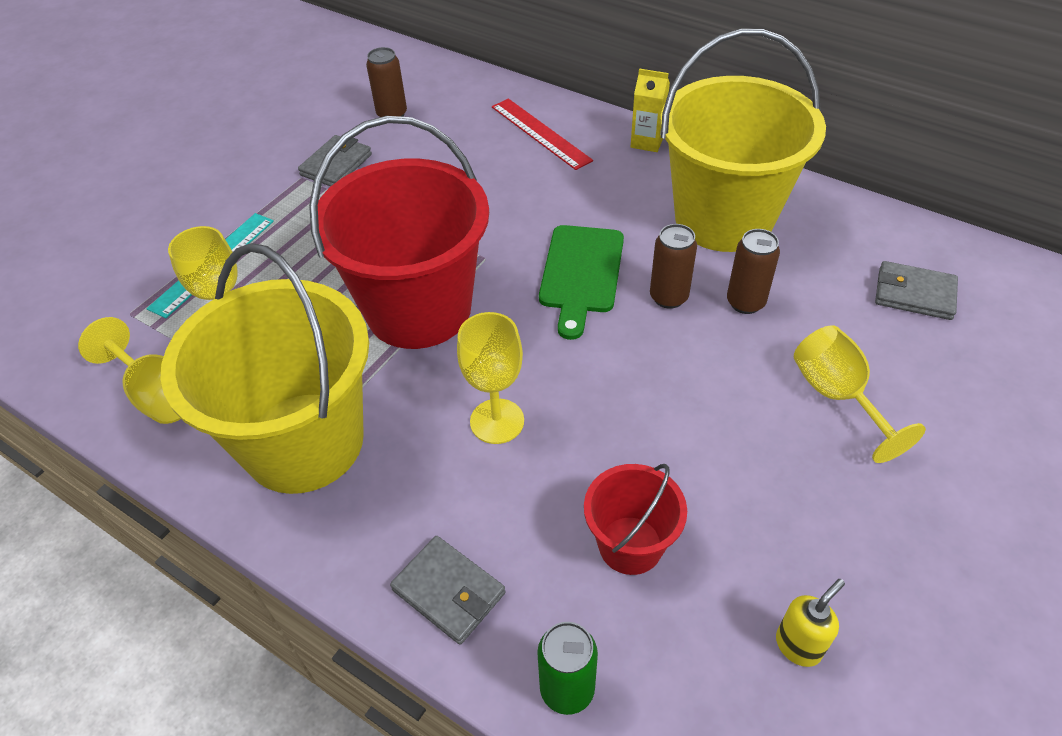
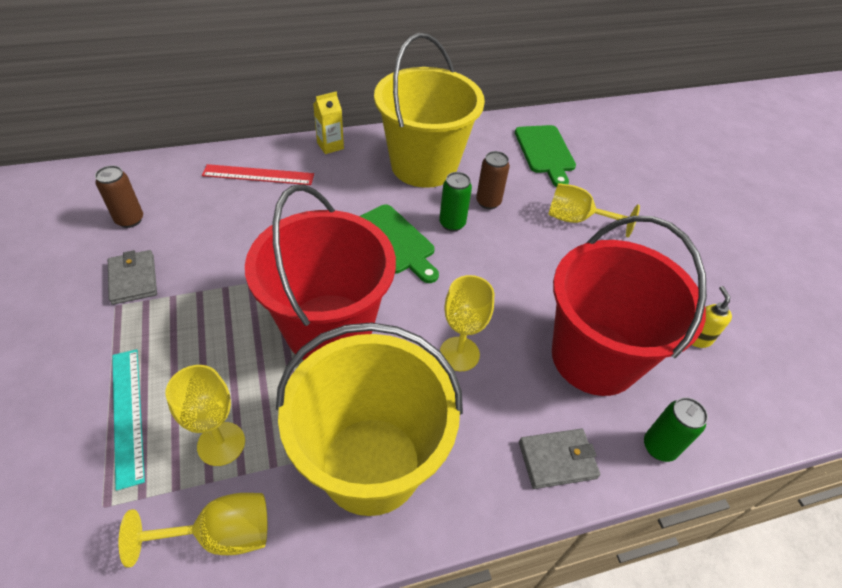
camera: 55 degrees left, 0 degrees up
red bucket [584,464,687,575] -> red bucket [552,216,707,396], size x2.06
brown can [650,224,697,309] -> green can [439,172,472,232]
grey wallet [875,261,958,320] -> green cutting board [515,125,576,187]

